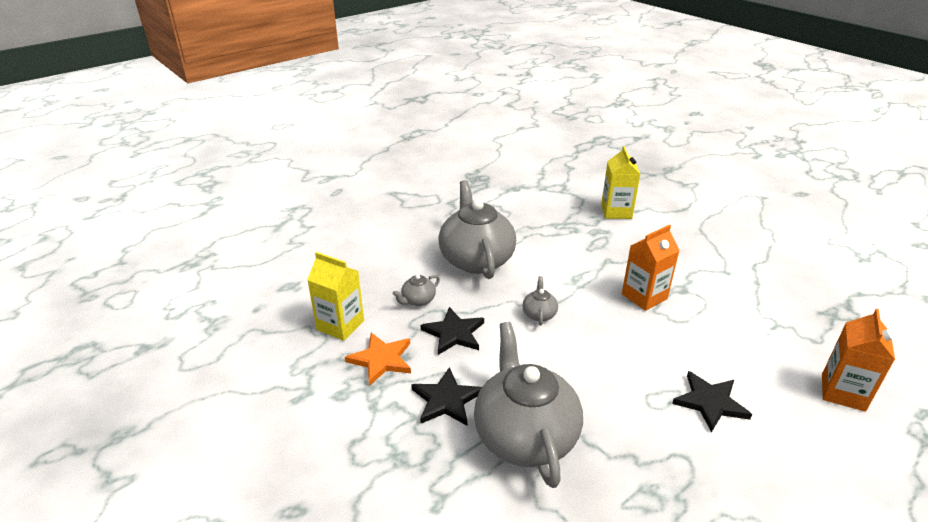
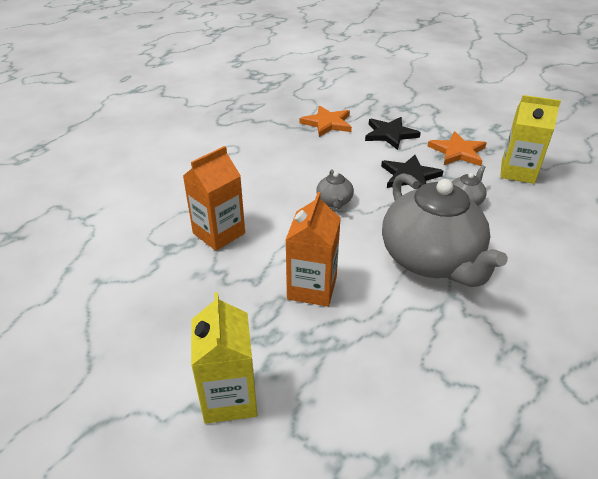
camera: 170 degrees right, 5 degrees up
grey teapot [474,322,583,488] -> orange star [299,106,352,137]
black star [672,371,752,433] -> none
orange carton [822,309,895,412] -> orange carton moved to [286,192,341,307]

